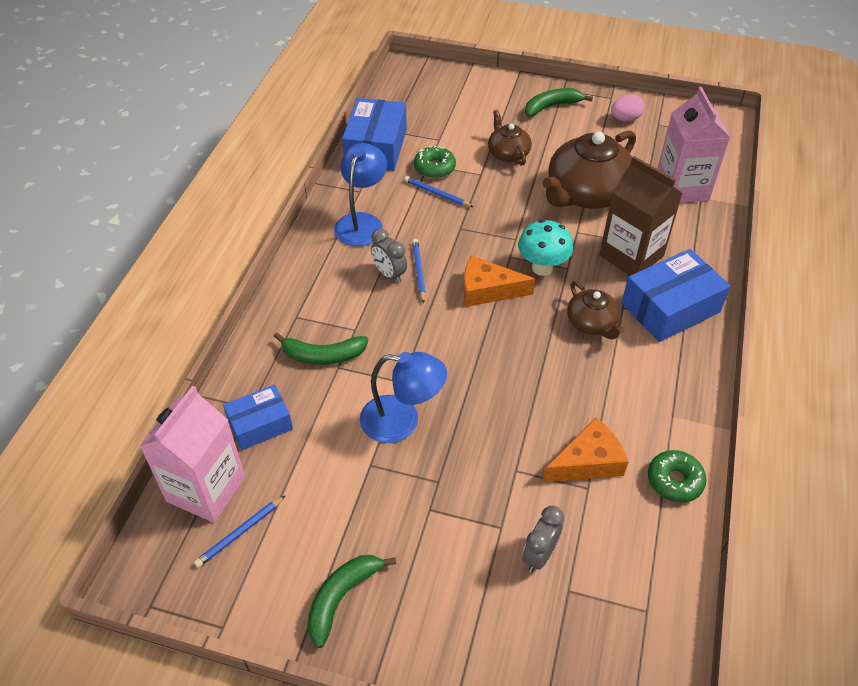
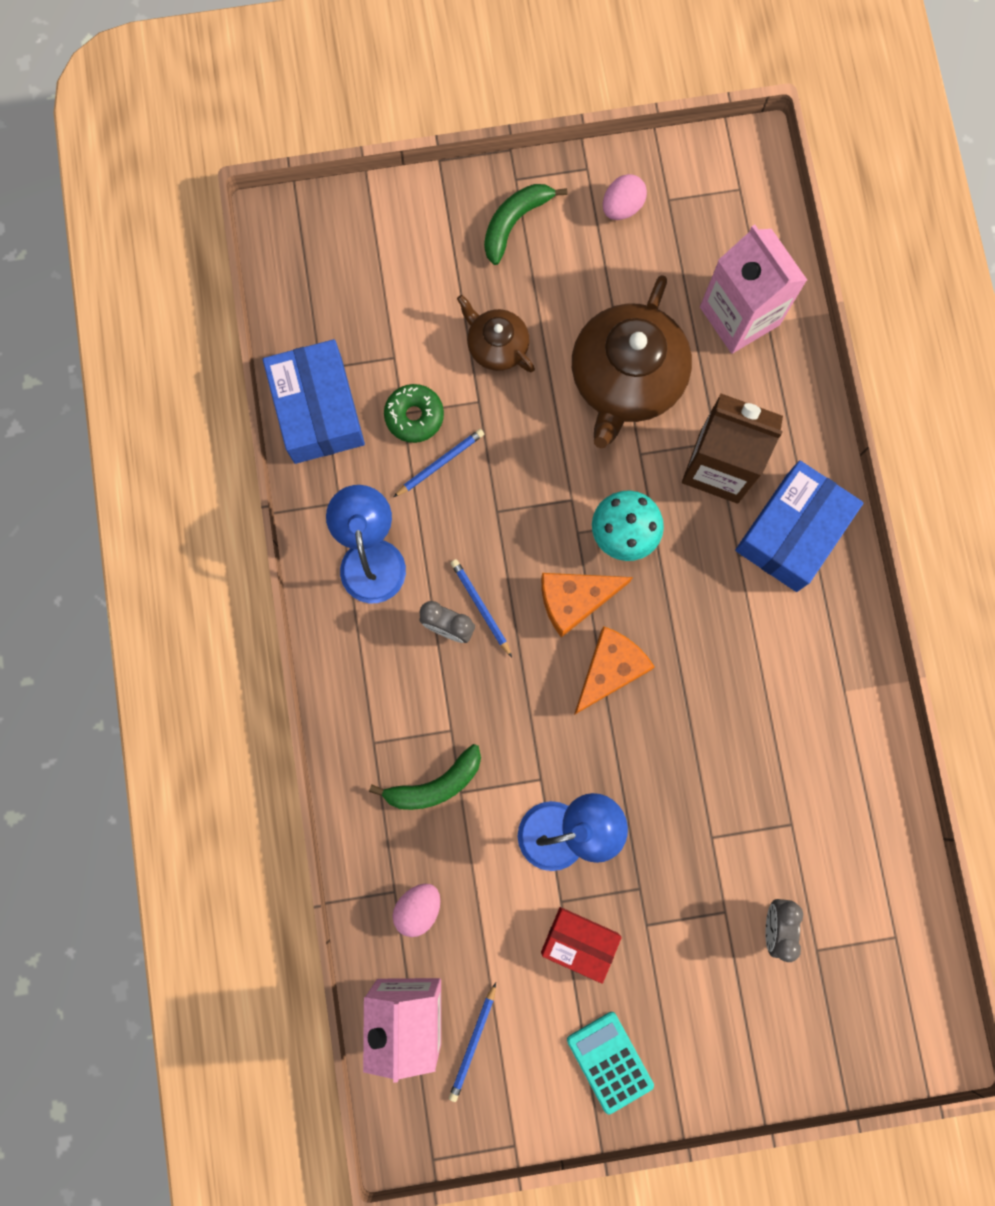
camera: 25 degrees left, 30 degrees up
blue box [223,385,293,450] -> pink egg [393,884,440,937]
green banana [307,555,396,648] -> turquoise calculator [567,1012,654,1115]
blue pencil [404,176,473,207] -> blue pencil turned 135 degrees clockwise [394,429,484,497]
orange cheese [543,418,628,482] -> orange cheese moved to [574,626,655,715]
brown teapot [567,281,624,340] -> none
green donut [648,450,707,503] -> none
none -> red box [541,907,622,984]

